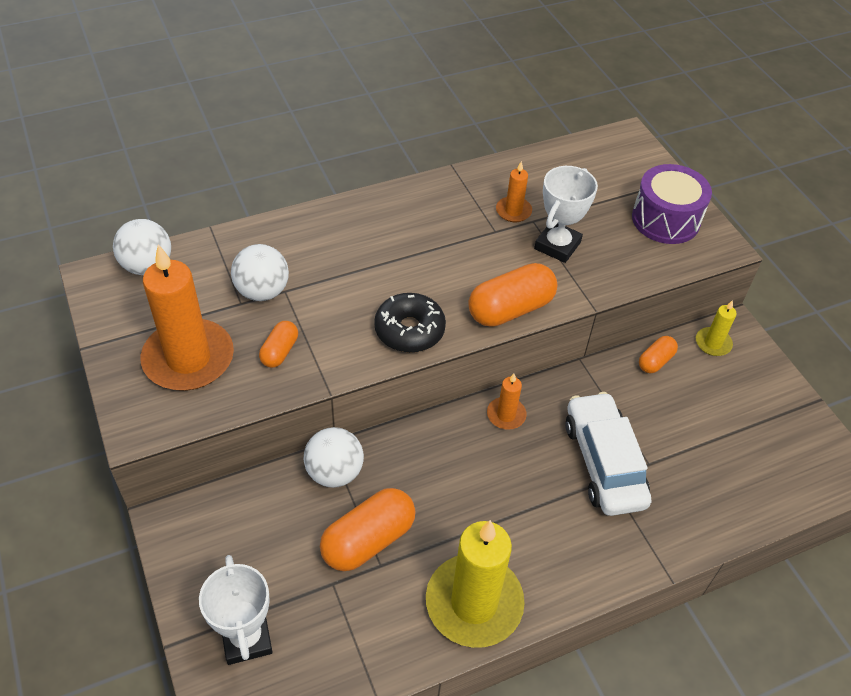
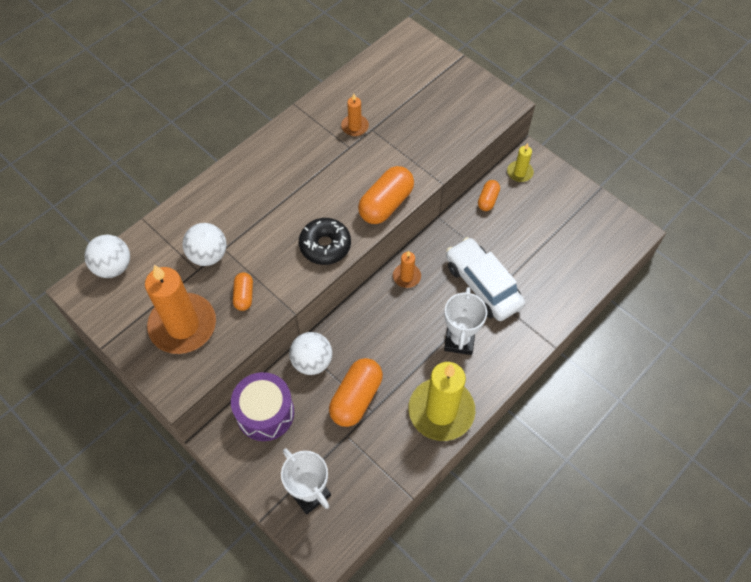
camera: 20 degrees left, 10 degrees up
white trophy [534,166,598,263] -> white trophy moved to [444,287,487,355]
purple drum [632,164,712,244] -> purple drum moved to [231,372,294,441]

